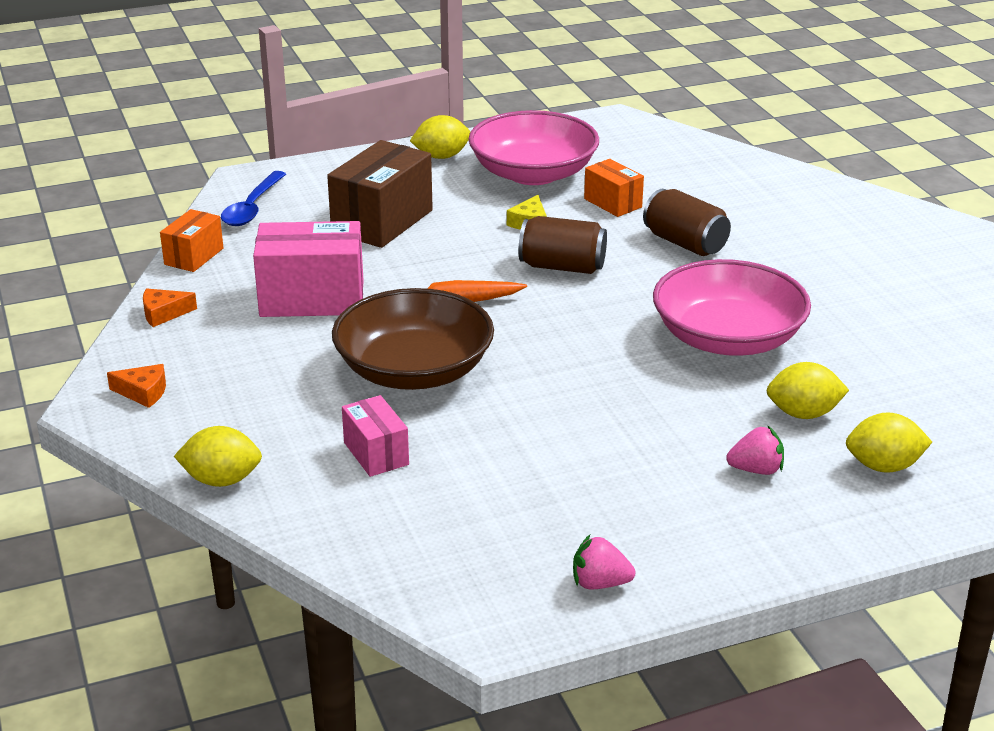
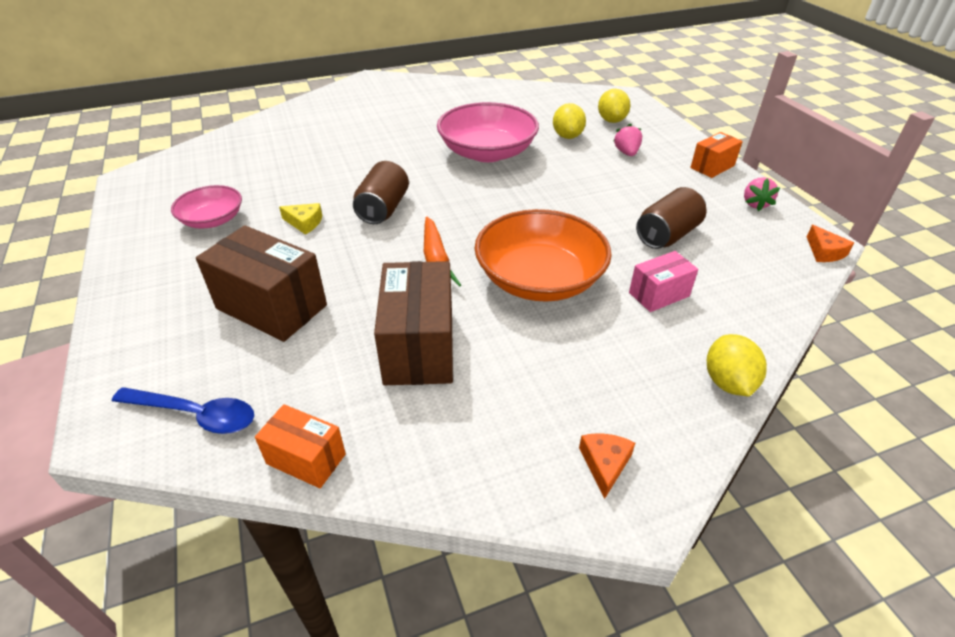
camera: 90 degrees left, 10 degrees up
orange cheese [143,288,197,327] -> orange cheese moved to [807,225,854,262]
pink box [253,221,364,317] -> brown box [374,261,453,385]
brown bowl [332,288,494,390] -> orange bowl [475,209,612,302]
yellow lemon [410,115,470,159] -> none
pink bowl [468,110,599,185] -> pink bowl [171,185,242,229], size x0.57
orange box [584,159,644,217] -> orange box moved to [690,132,743,178]
brown can [643,189,731,256] -> brown can moved to [636,187,707,249]

